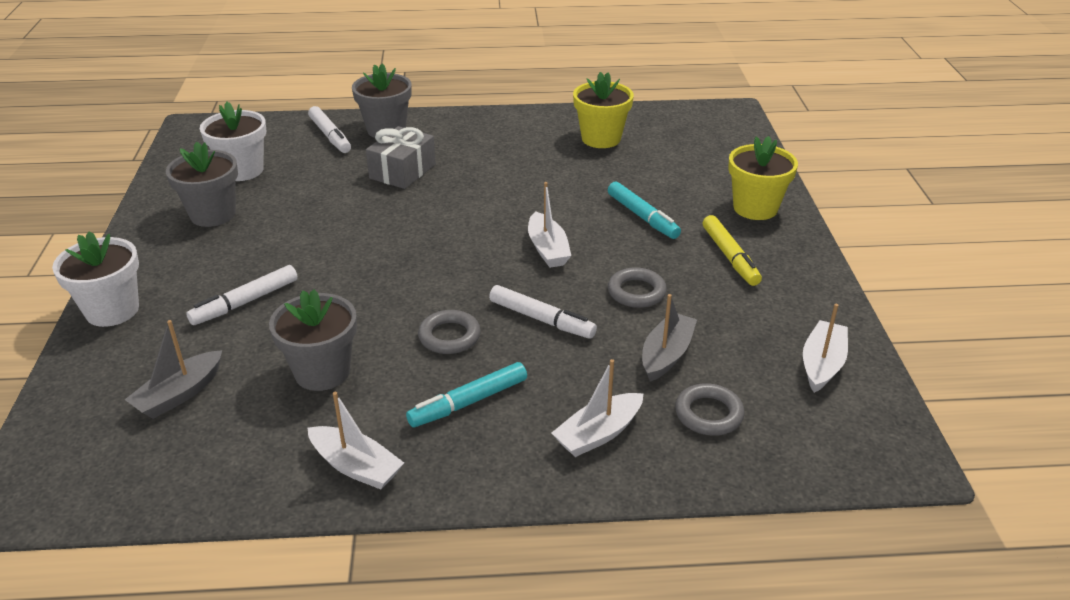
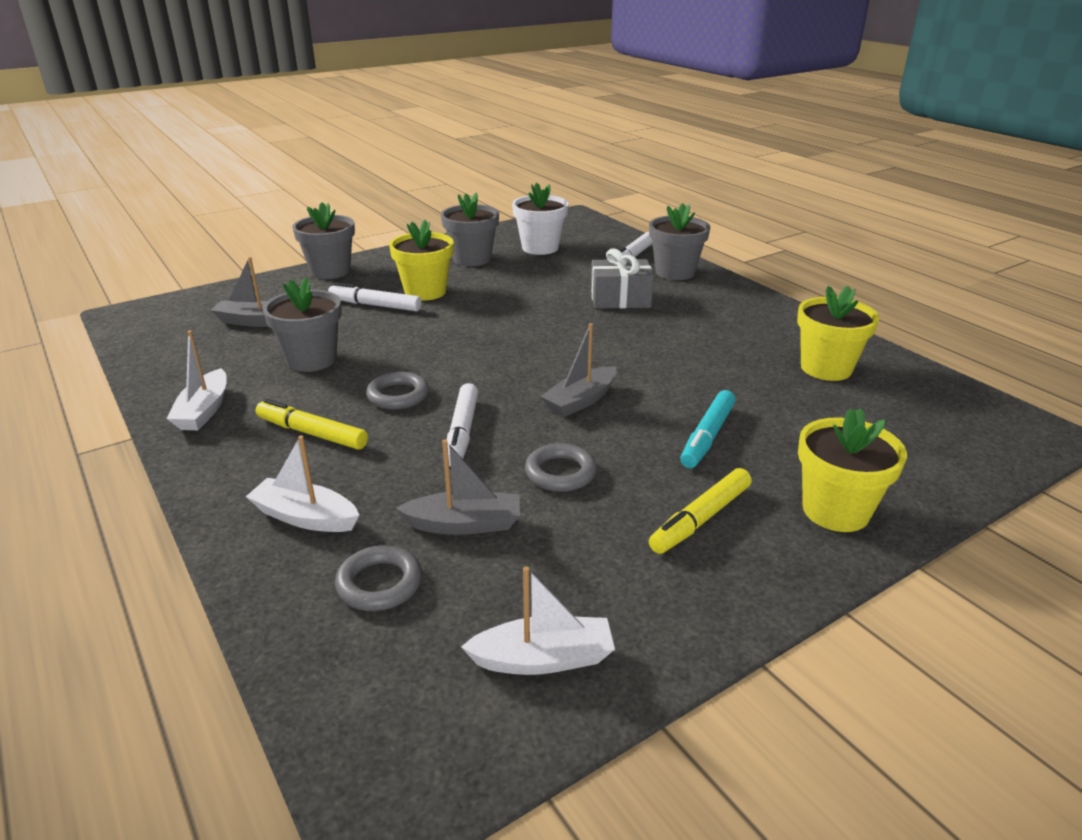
camera: 60 degrees right, 5 degrees down
white flower pot [52,231,139,327] -> grey flower pot [292,202,355,279]
turquoise marker [406,362,527,427] -> yellow marker [256,399,368,450]
white boat [528,182,571,268] -> grey boat [540,323,617,417]
none -> yellow flower pot [389,220,454,301]

